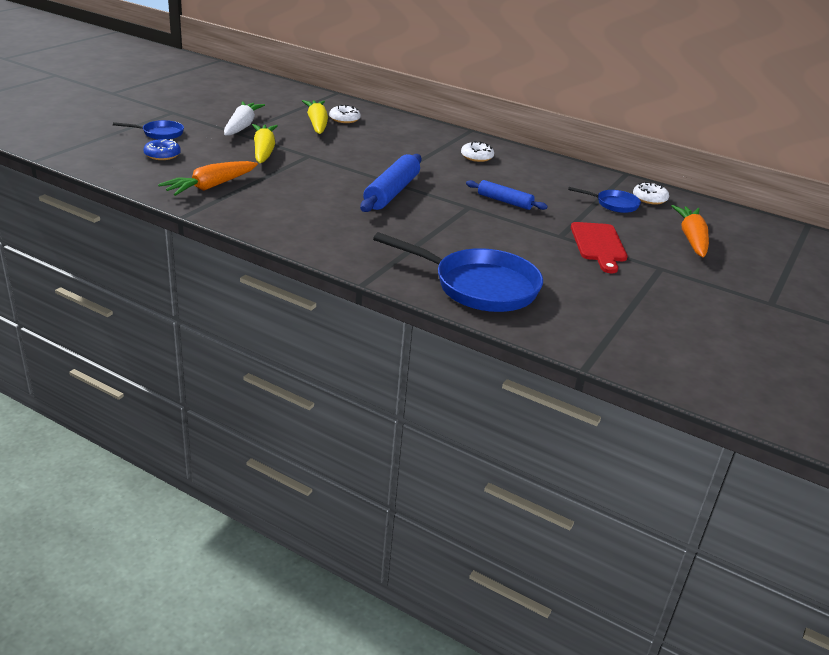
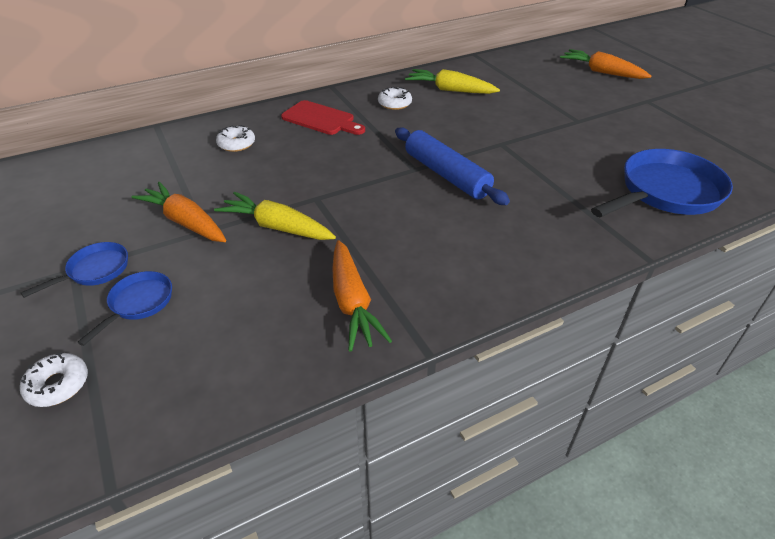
camera: 55 degrees left, 10 degrees up
blue donut [143,139,181,160] -> none
white carrot [224,101,265,136] -> orange carrot [131,182,226,242]
yellow carrot [302,100,328,134] -> yellow carrot moved to [405,69,500,94]
blue rolling pin [466,180,548,210] -> none
blue pan [568,187,641,213] -> blue pan moved to [21,242,128,298]
red cutting board [571,222,628,273] -> red cutting board moved to [281,100,365,135]
white donut [633,182,669,205] -> white donut moved to [20,353,88,407]

